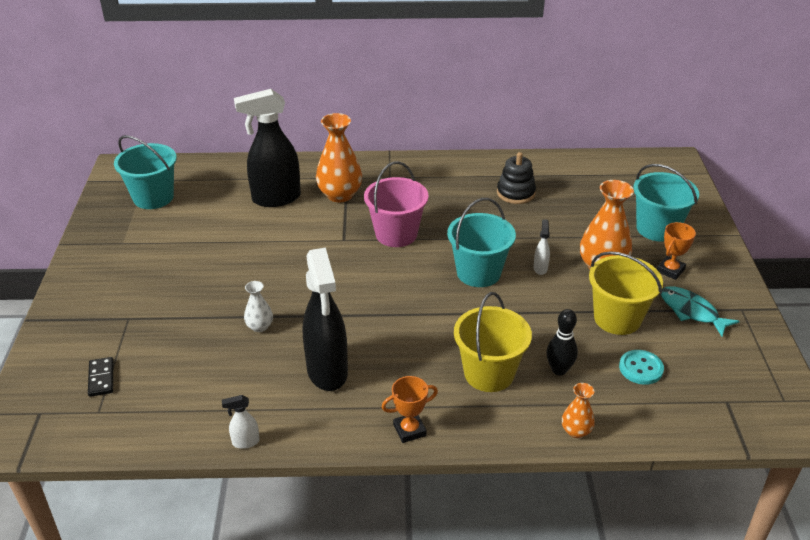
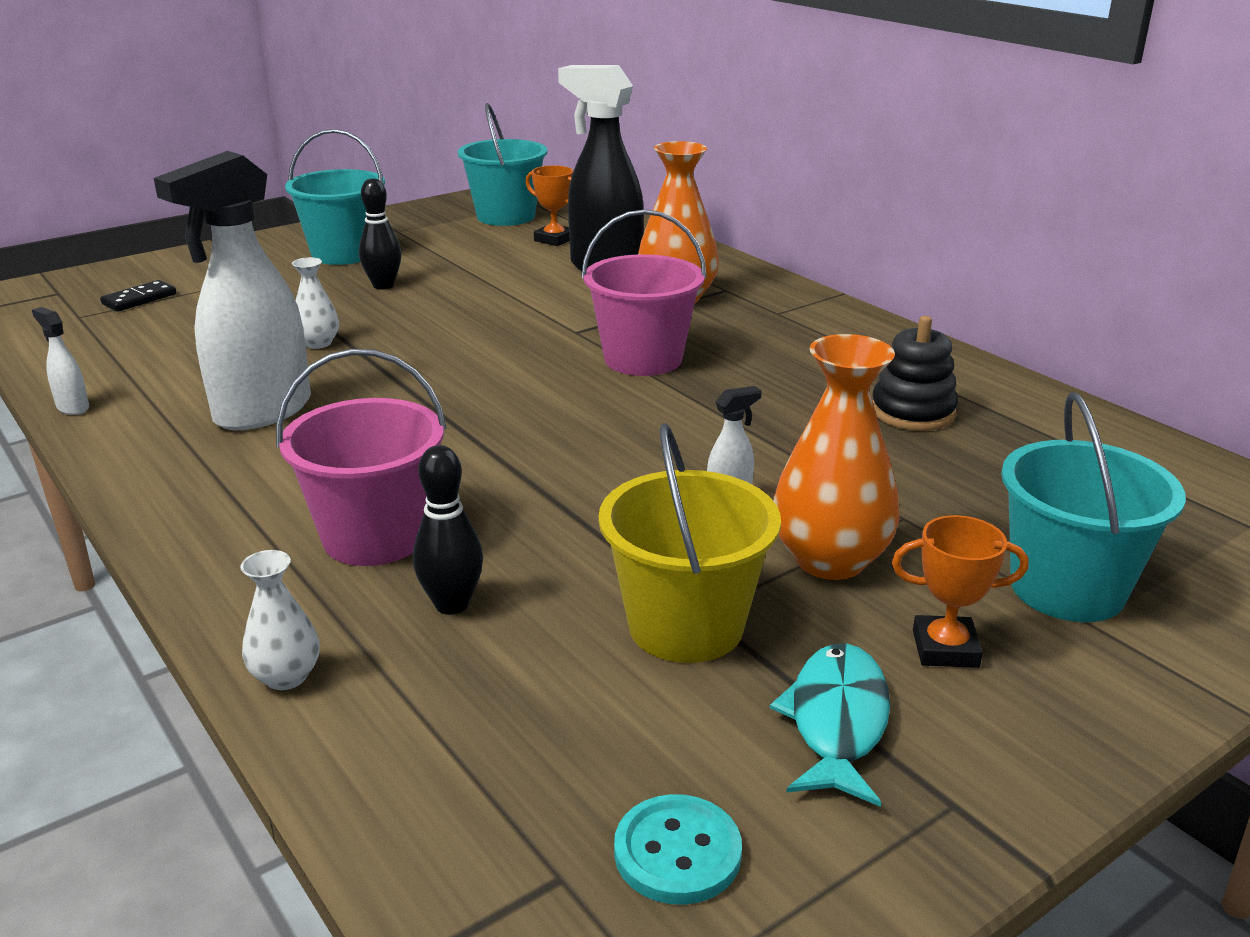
camera: 55 degrees right, 10 degrees down
black spray bottle [303,248,348,391] -> white spray bottle [154,151,311,430]
orange trophy [382,376,438,443] -> orange trophy moved to [525,165,573,246]
turquoise bucket [447,198,516,287] -> turquoise bucket moved to [285,129,385,265]
yellow bucket [454,292,532,392] -> pink bucket [276,349,447,566]
orange vase [562,383,595,438] -> white vase [240,550,320,690]
turquoise button [619,350,664,385] -> turquoise button moved to [614,794,742,905]
none -> black bowling pin [359,178,401,290]

